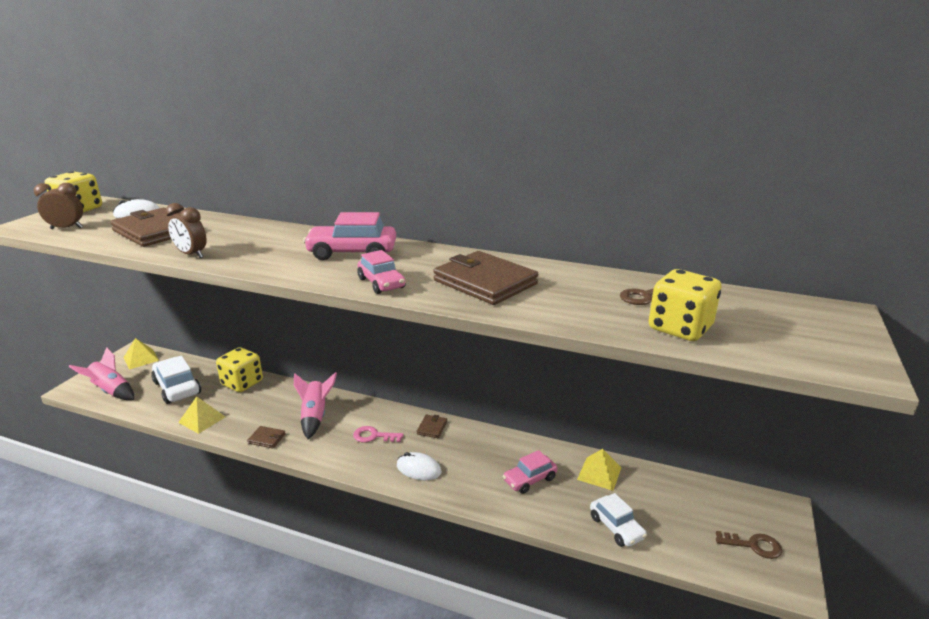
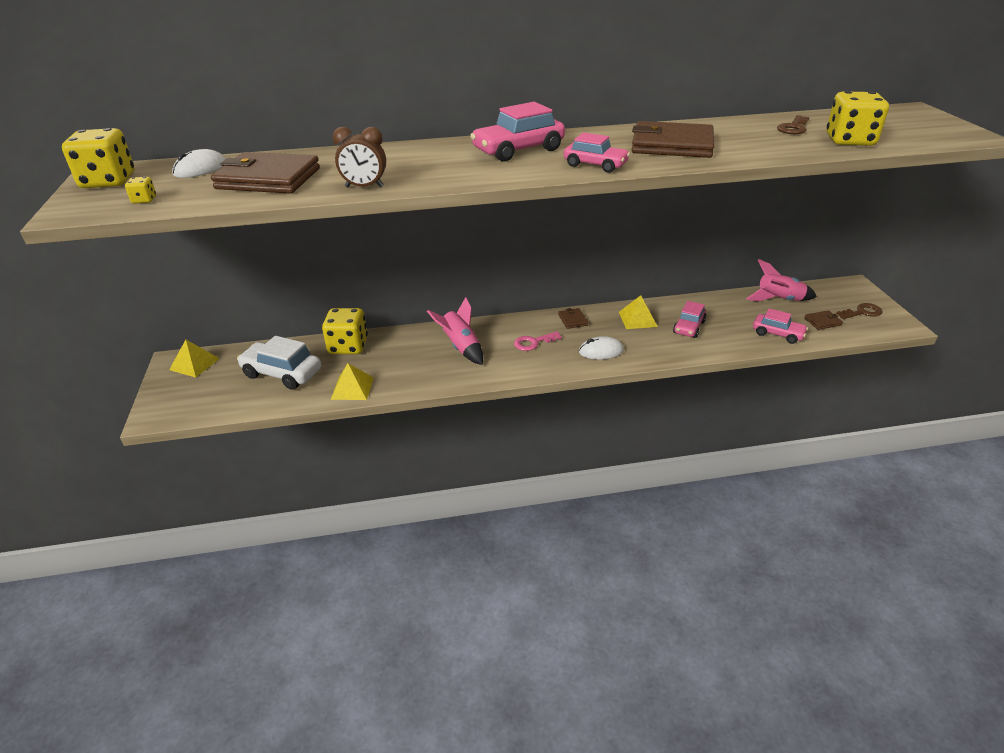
camera: 30 degrees left, 10 degrees up
brown clock [34,183,83,229] -> yellow dice [125,177,156,204]
pink rocket [69,347,134,400] -> pink rocket moved to [746,259,817,301]
brown wallet [247,426,286,449] -> brown wallet moved to [804,310,843,330]
yellow pyramid [577,449,621,491] -> yellow pyramid moved to [619,295,658,329]
white car [590,493,647,547] -> pink car [753,308,808,344]

